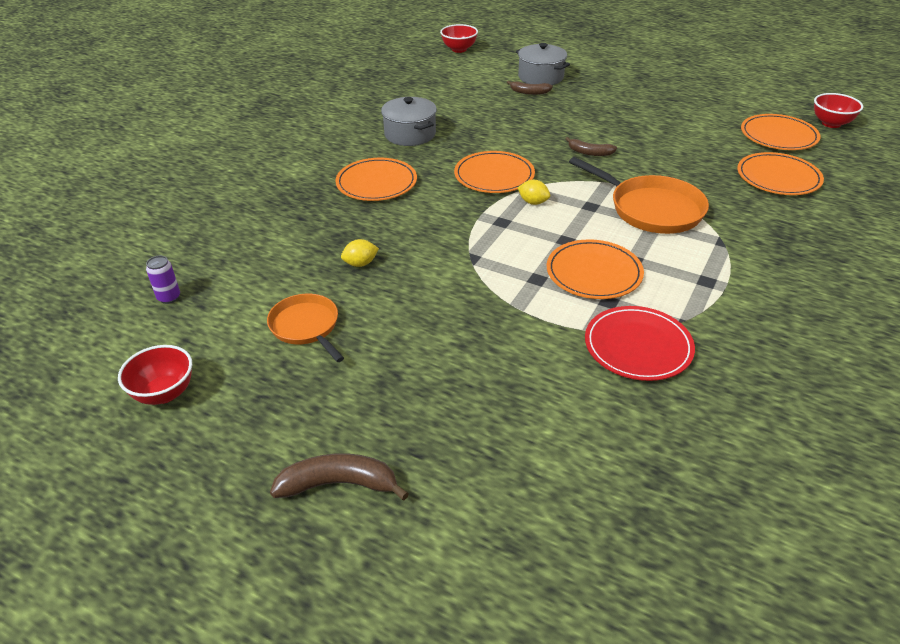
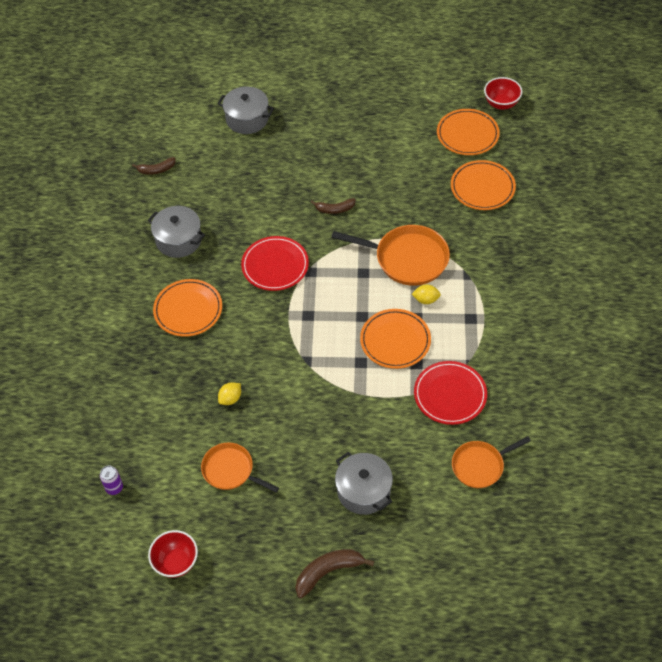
camera: 25 degrees left, 15 degrees up
red bowl [440,24,478,53] -> none
orange plate [454,151,535,193] -> red plate [241,236,309,291]
brown banana [507,81,553,95] -> brown banana moved to [132,157,176,175]
yellow lemon [518,180,550,205] -> yellow lemon moved to [412,284,441,304]
none -> grey pot [335,452,393,515]
none -> orange pan [452,436,531,488]

